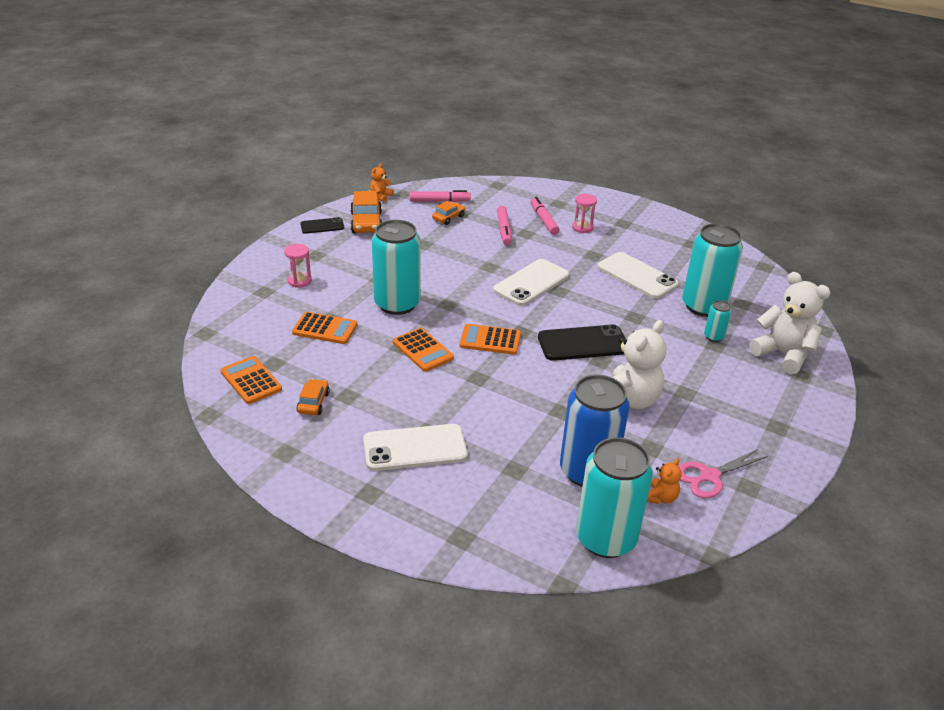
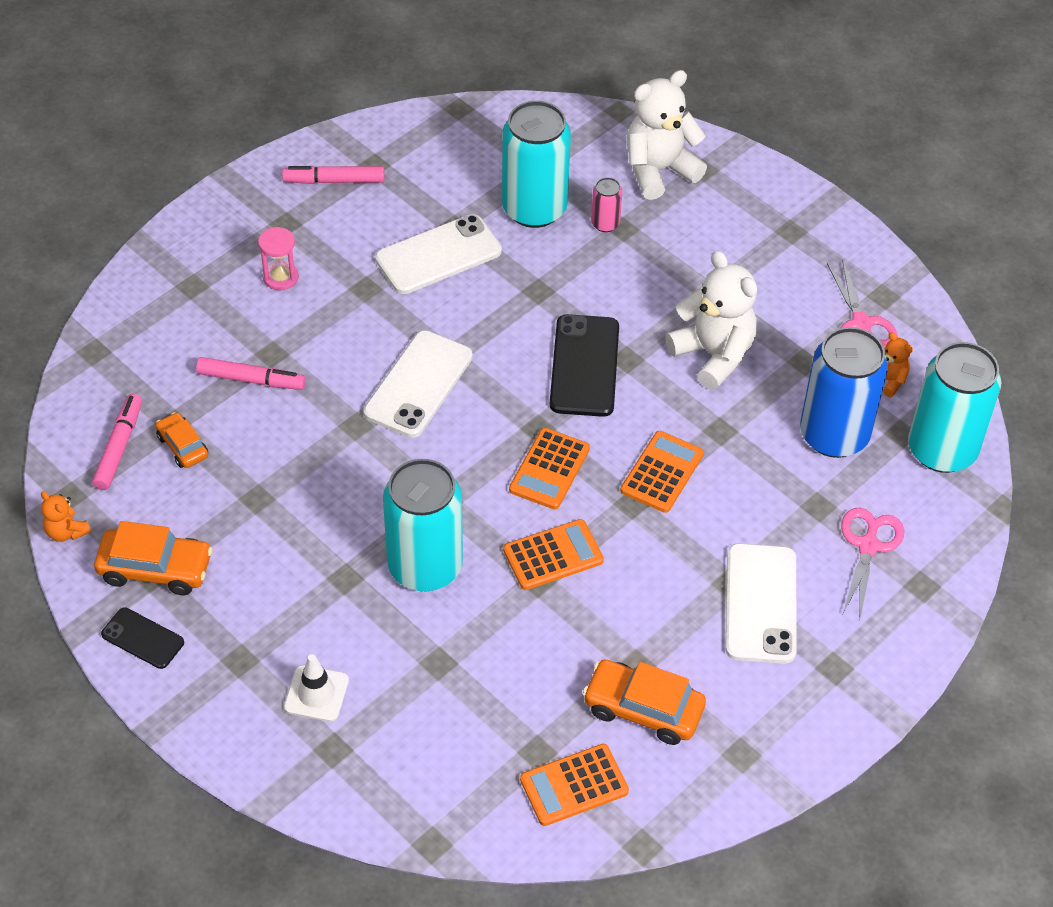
camera: 75 degrees left, 15 degrees up
pink hourglass [284,244,312,288] -> white traffic cone [284,654,349,722]
orange calculator [292,312,357,344] -> orange calculator moved to [620,431,704,513]
orange car [297,379,330,415] -> orange car [583,660,706,745], size x1.66
black phone [300,217,344,234] -> black phone turned 60 degrees counterclockwise [101,607,184,669]
white phone [493,259,569,306] -> white phone turned 60 degrees clockwise [364,330,473,438]
pink marker [530,197,560,235] -> pink marker moved to [282,166,385,184]
turquoise can [704,300,732,342] -> pink can [591,177,622,232]
none -> pink scissors [841,508,904,618]

